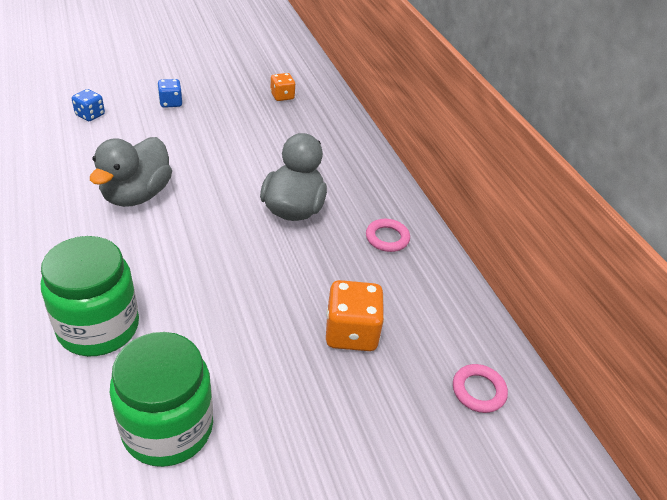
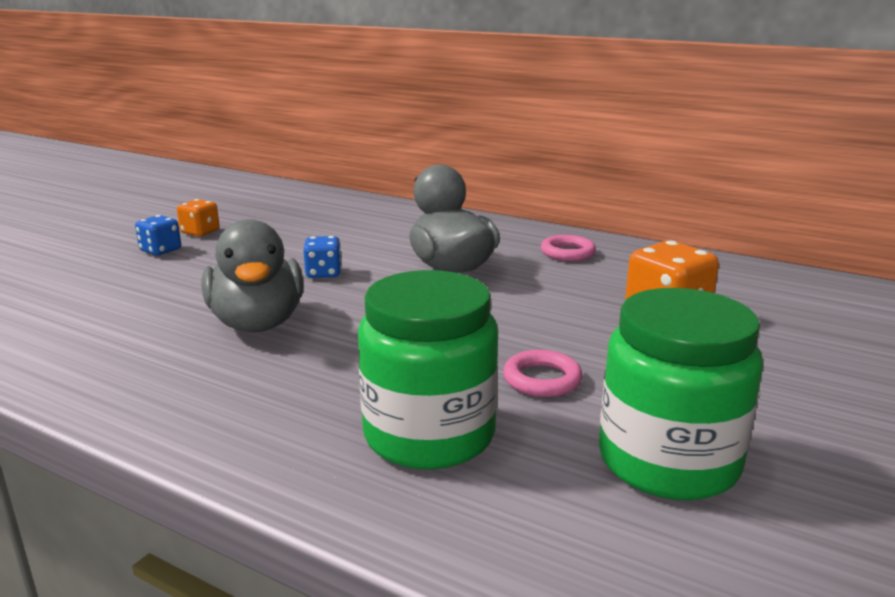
camera: 35 degrees left, 20 degrees down
blue dice [72,89,105,121] -> blue dice moved to [303,236,342,278]
orange dice [270,73,295,101] -> orange dice moved to [177,199,220,236]
pink ring [453,364,508,413] -> pink ring moved to [503,350,583,397]

